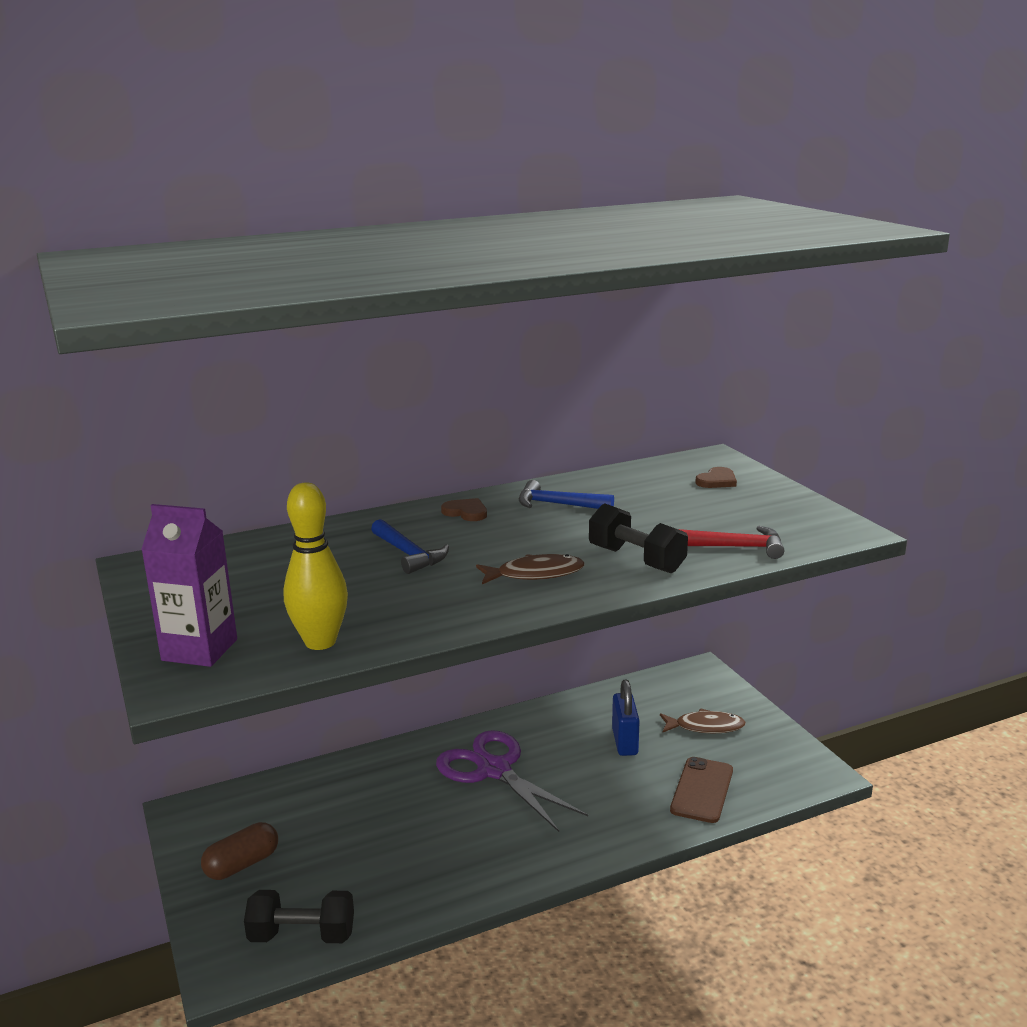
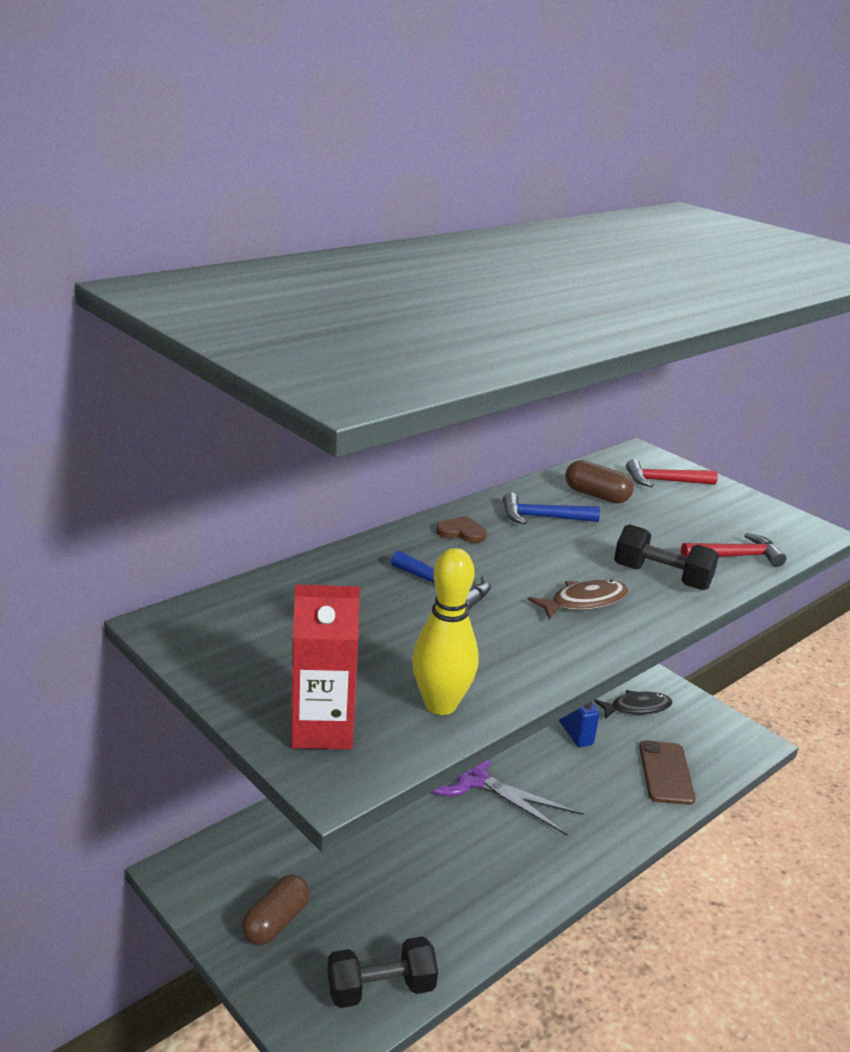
camera: 20 degrees left, 5 degrees up
purple carton [141,504,237,667] -> red carton [291,584,360,749]
brown fish [660,708,746,734] -> black fish [594,690,672,719]
brown heart [695,467,737,488] -> red hammer [626,459,718,487]
none -> brown capsule [566,460,634,504]

